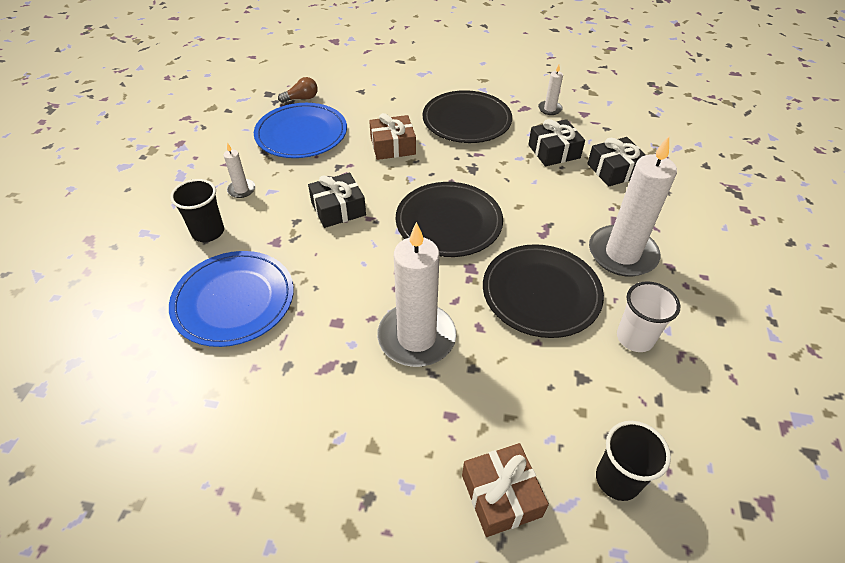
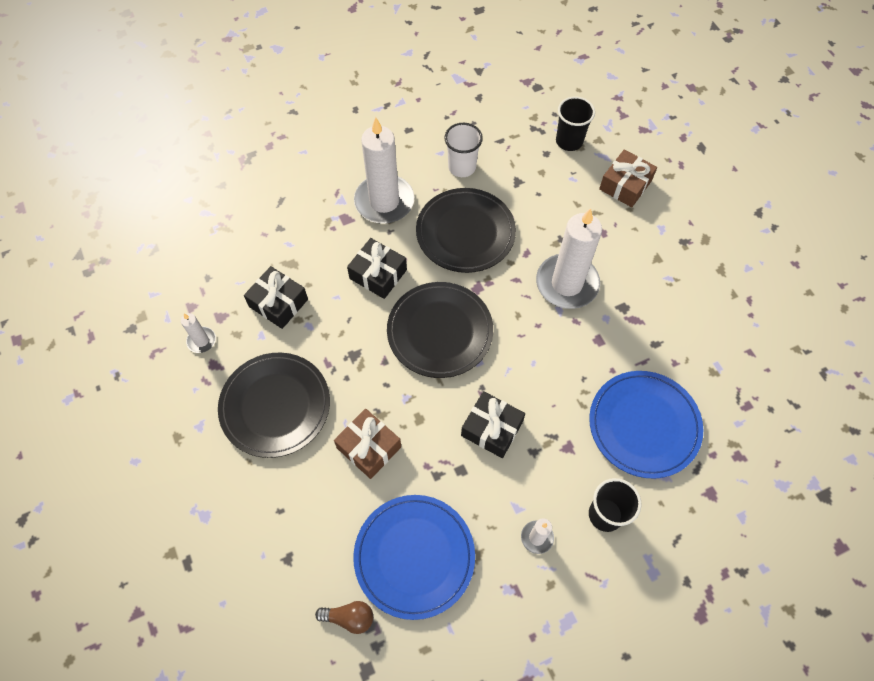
camera: 125 degrees left, 15 degrees up
brown light bulb [278,77,318,103] -> brown light bulb turned 150 degrees clockwise [315,601,373,634]
black gift [587,137,646,187] -> black gift moved to [347,238,407,299]

